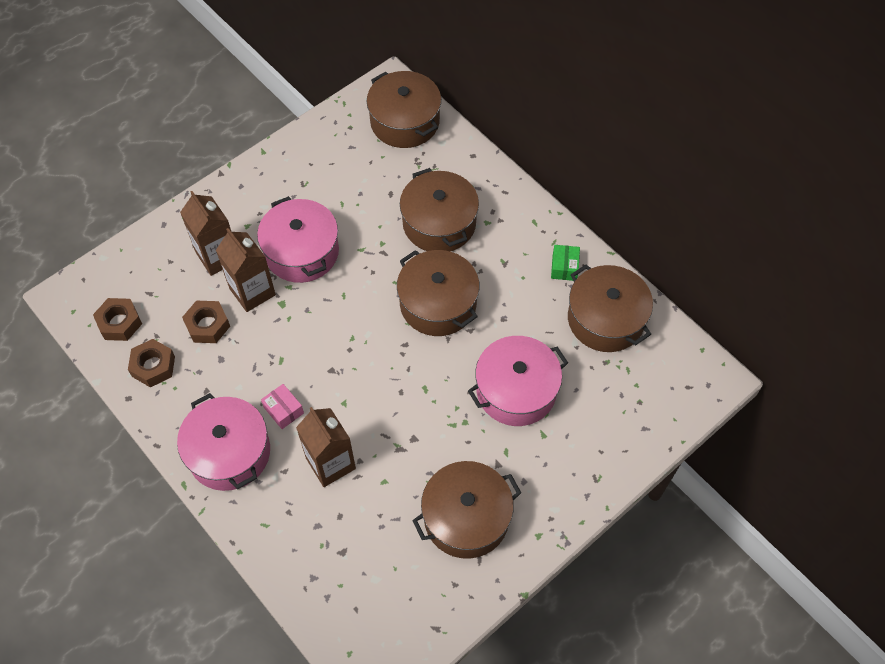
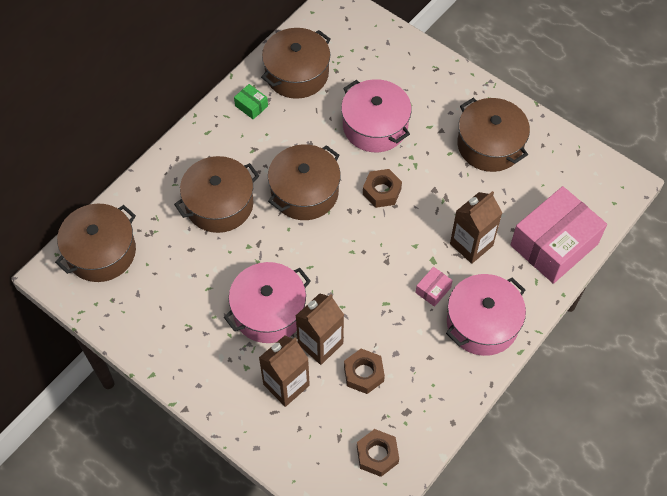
camera: 100 degrees left, 0 degrees up
brown nut [128,339,175,387] -> brown nut moved to [363,169,402,208]
green box [551,245,580,281] -> green box turned 45 degrees clockwise [234,84,268,119]
none -> pink box [510,186,607,284]

